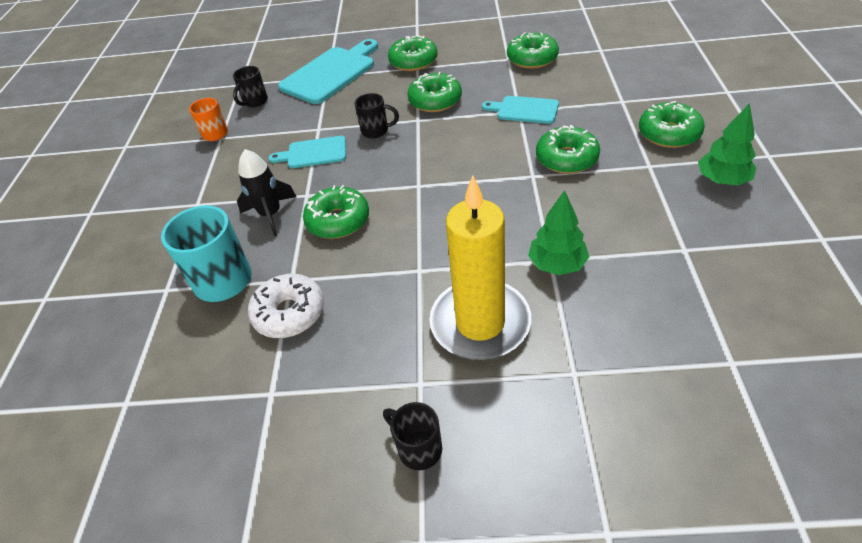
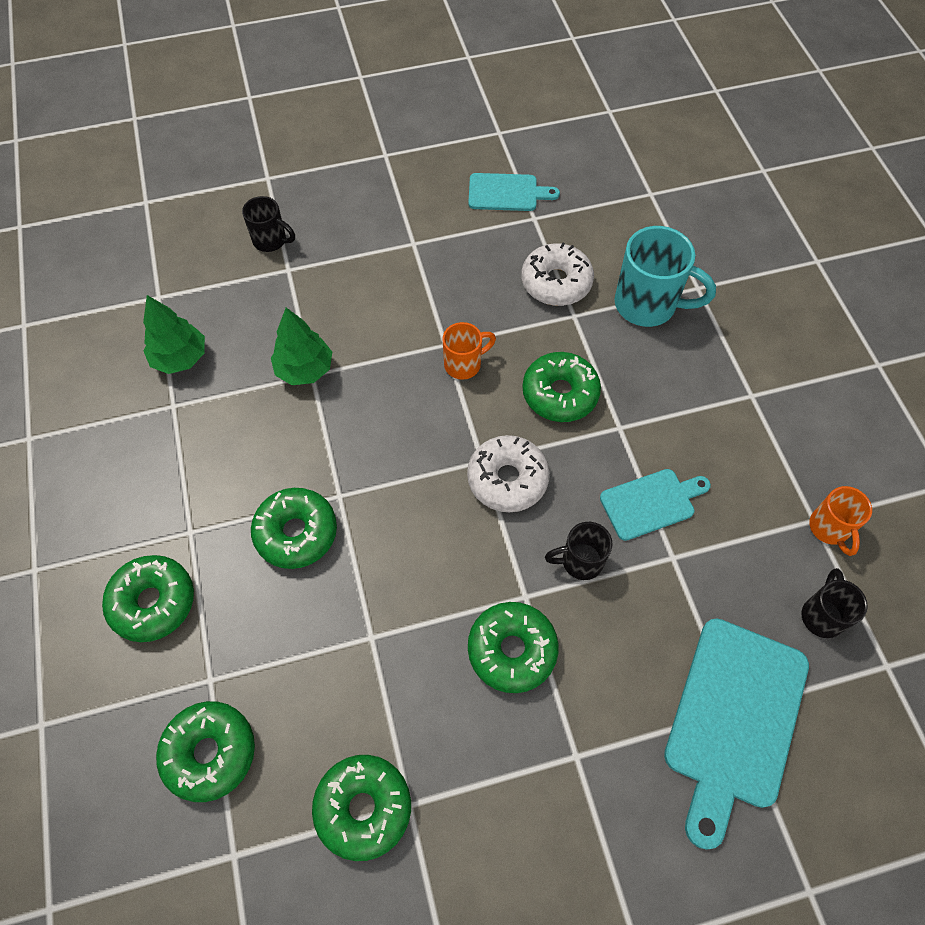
camera: 160 degrees right, 15 degrees up
black rocket [237,149,297,236] -> none
black mug [383,402,442,470] -> black mug moved to [242,196,295,252]
green donut [388,35,437,71] -> green donut moved to [156,701,255,802]
yellow candle [429,175,531,360] -> none
turquoise cutting board [482,96,559,124] -> turquoise cutting board moved to [468,173,560,211]
green tree [698,103,756,186] -> green tree moved to [143,295,205,374]
none -> orange mug [442,322,496,380]
none -> white donut [467,435,550,512]

